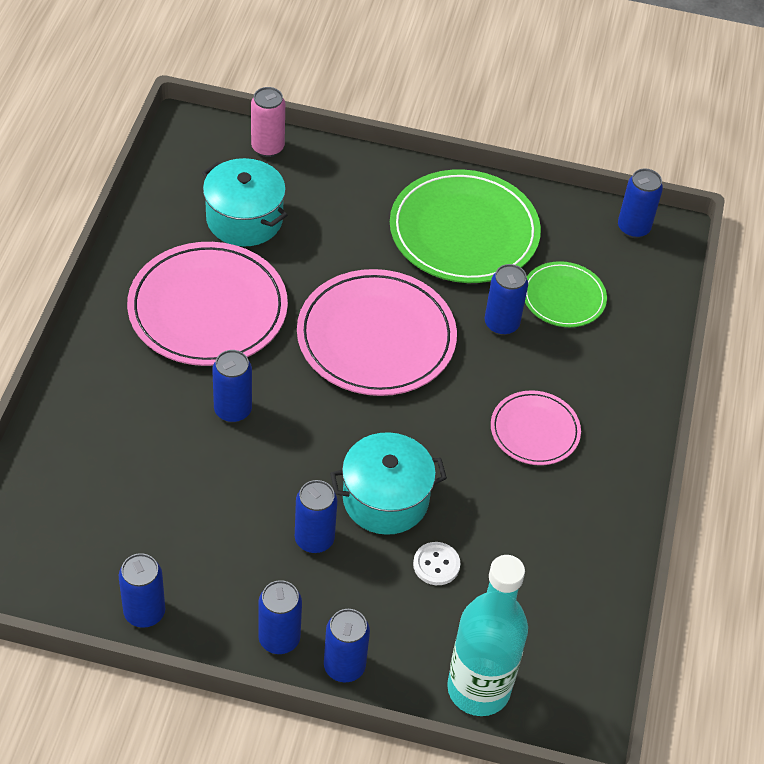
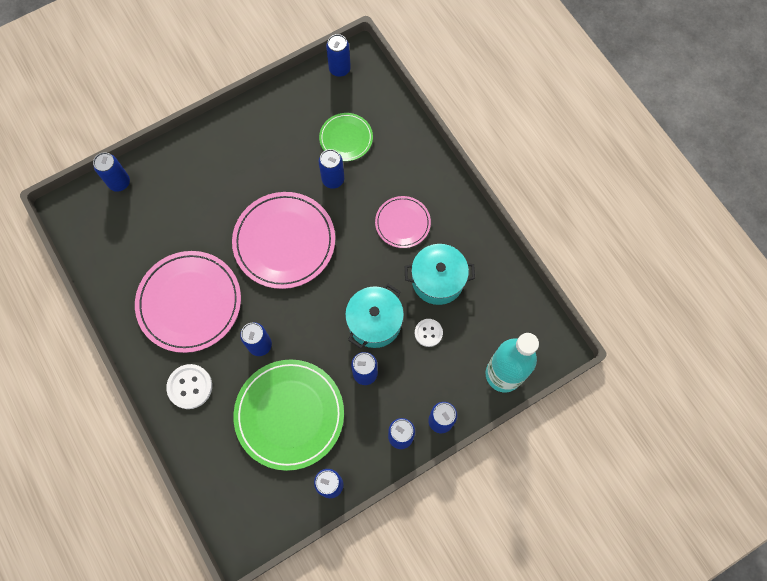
camera: 40 degrees left, 20 degrees up
turquoise pot [202,158,287,246] -> turquoise pot moved to [405,244,475,305]
pink can [251,87,285,157] -> blue can [93,152,130,192]
green plate [390,169,541,283] -> green plate moved to [233,359,344,471]
none -> white button [166,364,212,409]

